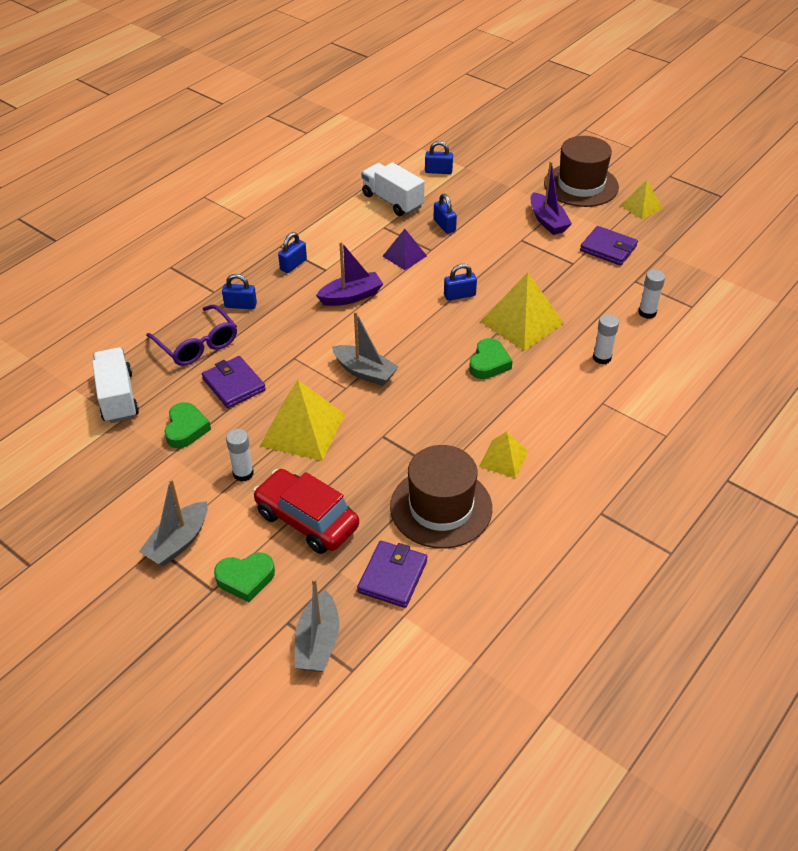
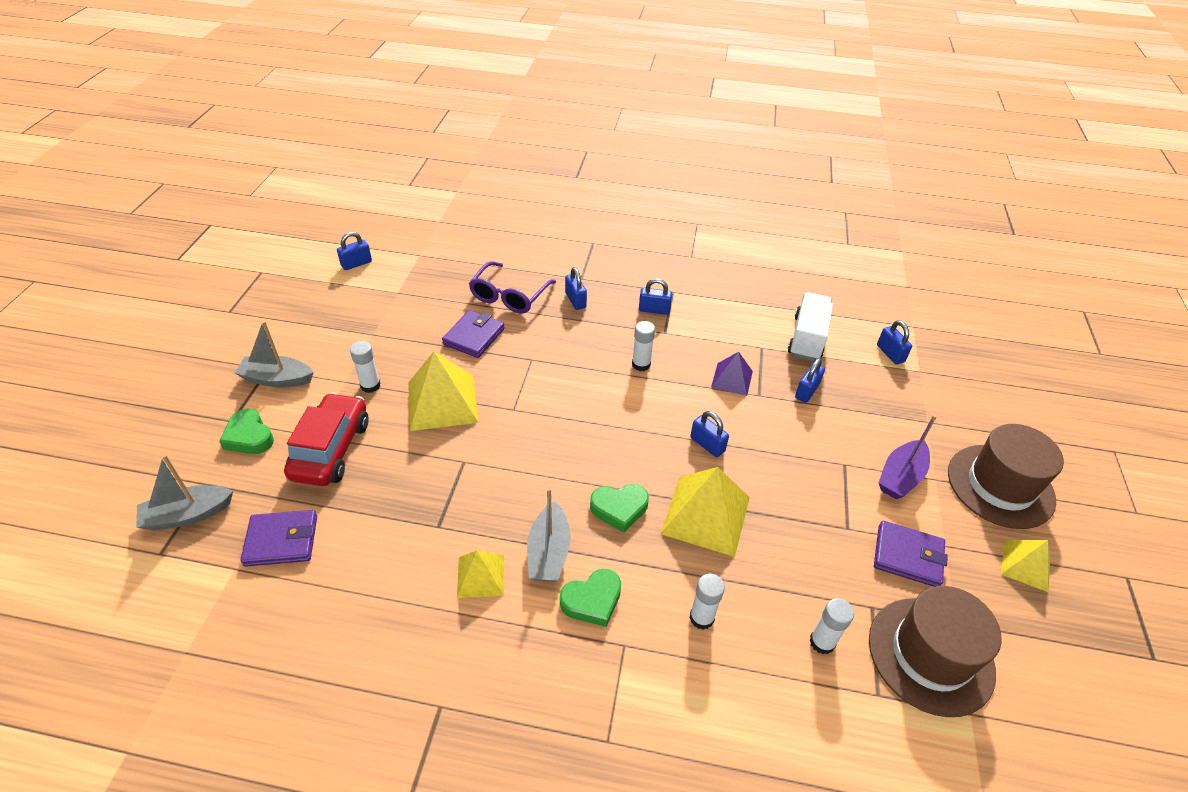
camera: 60 degrees right, 0 degrees up
white truck [92,348,139,423] -> none
green heart [165,402,211,448] -> green heart moved to [560,569,621,627]
purple boat [316,242,383,306] -> white glue stick [632,321,655,371]
grey boat [332,311,398,386] -> grey boat moved to [527,488,571,582]
brown hat [390,445,492,549] -> brown hat moved to [869,586,1001,717]
purple wallet [580,226,638,266] -> purple wallet turned 75 degrees counterclockwise [874,521,948,587]
none -> blue padlock [337,232,372,270]

